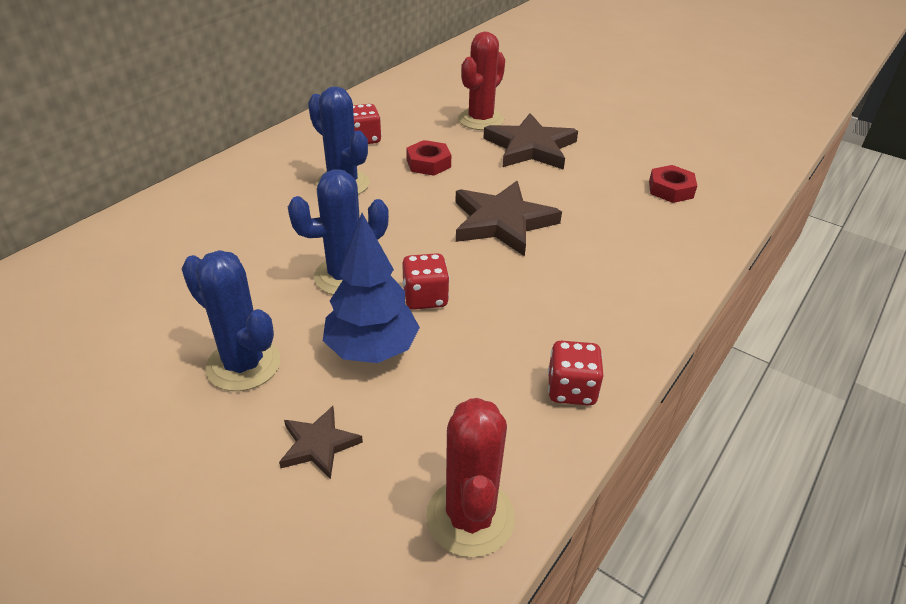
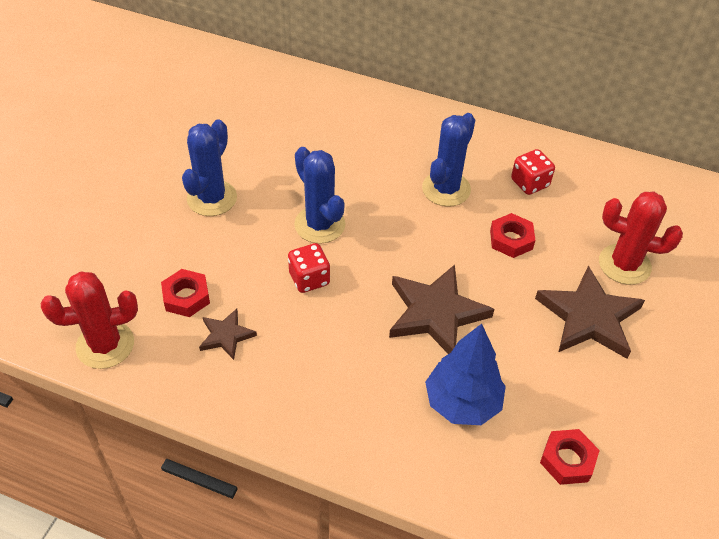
camera: 75 degrees right, 10 degrees up
brown star [279,406,363,479] -> brown star moved to [199,309,257,360]
blue tree [323,213,420,363] -> blue tree moved to [425,324,506,425]
red dice [548,341,603,405] -> none
none -> red nut [161,269,210,317]

